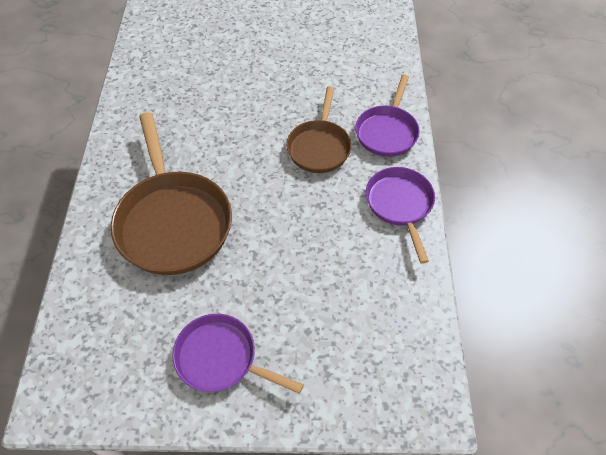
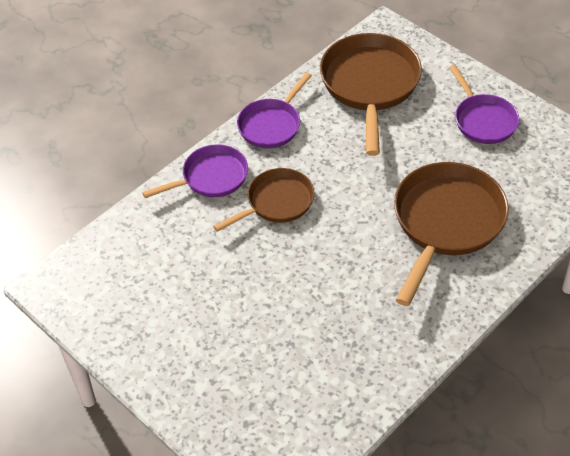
camera: 135 degrees left, 5 degrees down
none -> brown pan [320,33,422,156]

